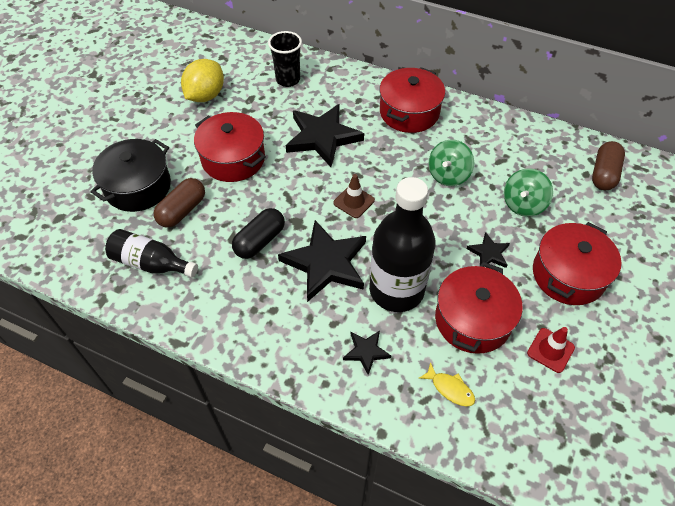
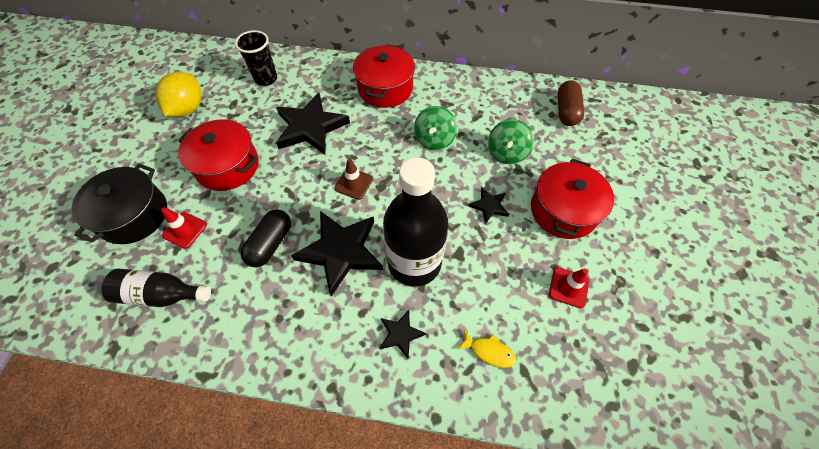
camera: 15 degrees left, 5 degrees up
brown capsule [154,178,205,228] -> red traffic cone [161,207,207,249]
red pot [435,262,523,354] -> none

